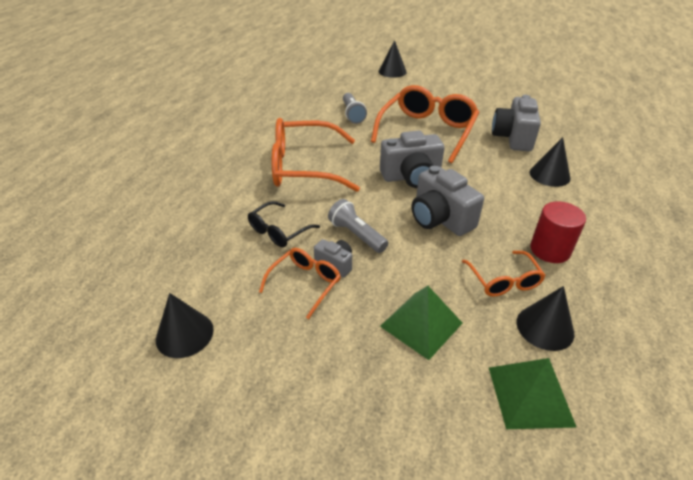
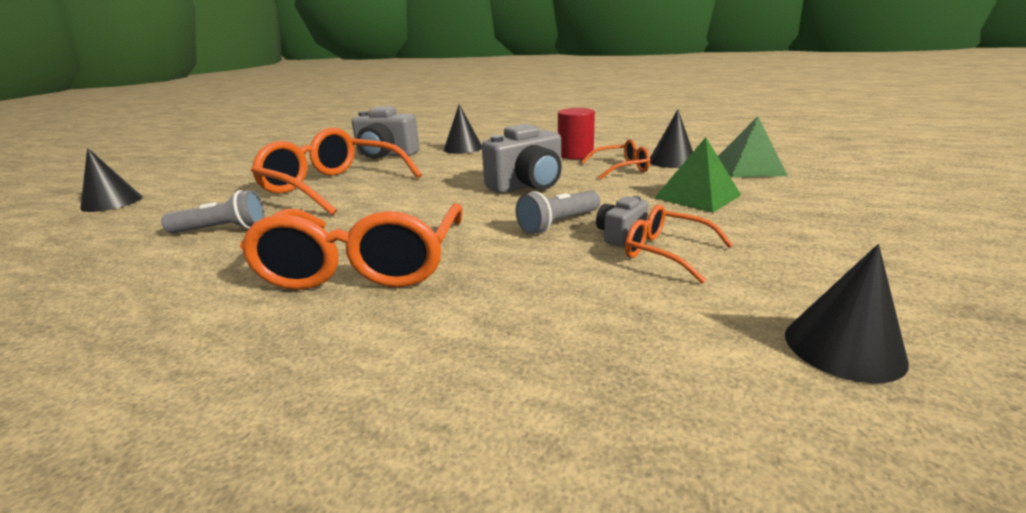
camera: 85 degrees left, 15 degrees down
black glasses [248,201,320,247] -> none
grey camera [380,131,445,188] -> none

